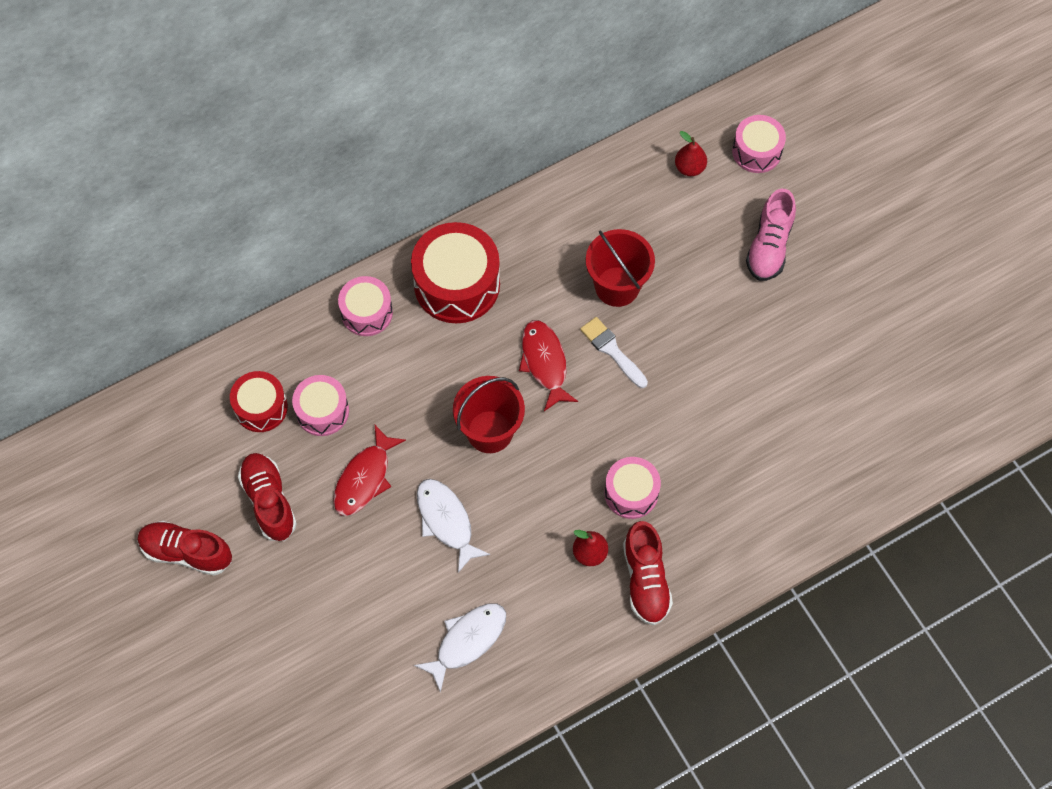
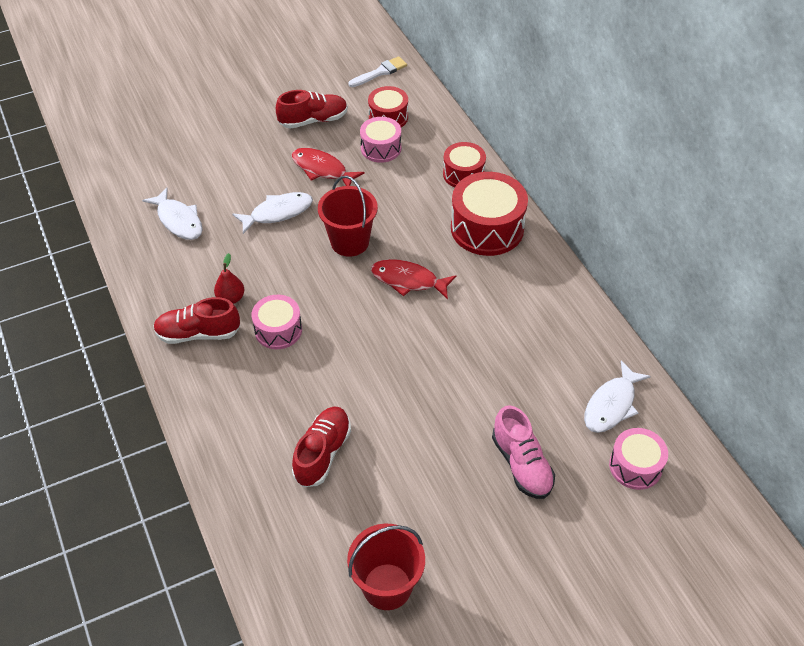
camera: 95 degrees right, 15 degrees down
red shoe [138,521,232,576] -> red shoe moved to [292,407,351,487]
pink drum [338,276,393,336] -> red drum [443,142,486,187]
red fish [519,320,578,411] -> red fish turned 150 degrees counterclockwise [371,259,456,299]
white brush [580,317,648,388] -> white brush moved to [348,56,407,87]
red bucket [586,229,655,307] -> red bucket moved to [347,524,425,610]
red pear [675,131,707,176] -> white fish [584,360,651,433]
pink shoe [746,189,796,281] -> pink shoe turned 135 degrees counterclockwise [492,405,555,499]

